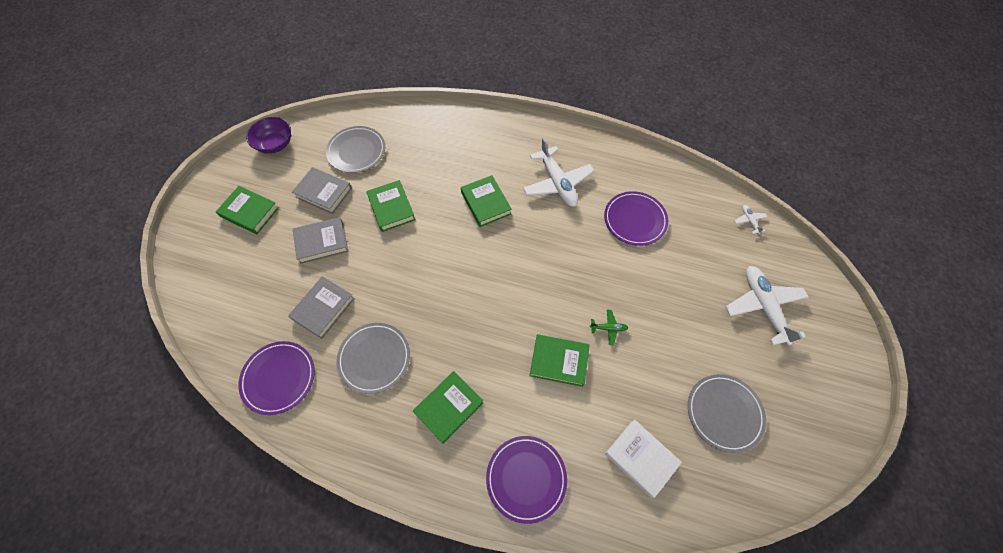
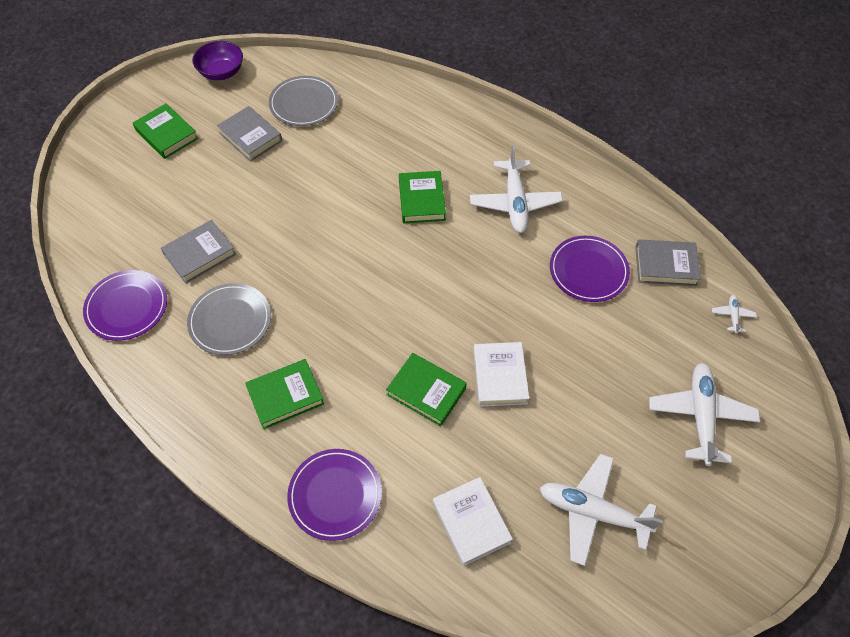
camera: 20 degrees right, 5 degrees down
grey book [293,217,348,264] -> grey book moved to [635,239,701,286]
green book [366,180,416,232] -> none
green plane [590,310,628,345] -> white book [473,342,529,407]
grey plate [688,374,766,453] -> white plane [540,454,663,566]

